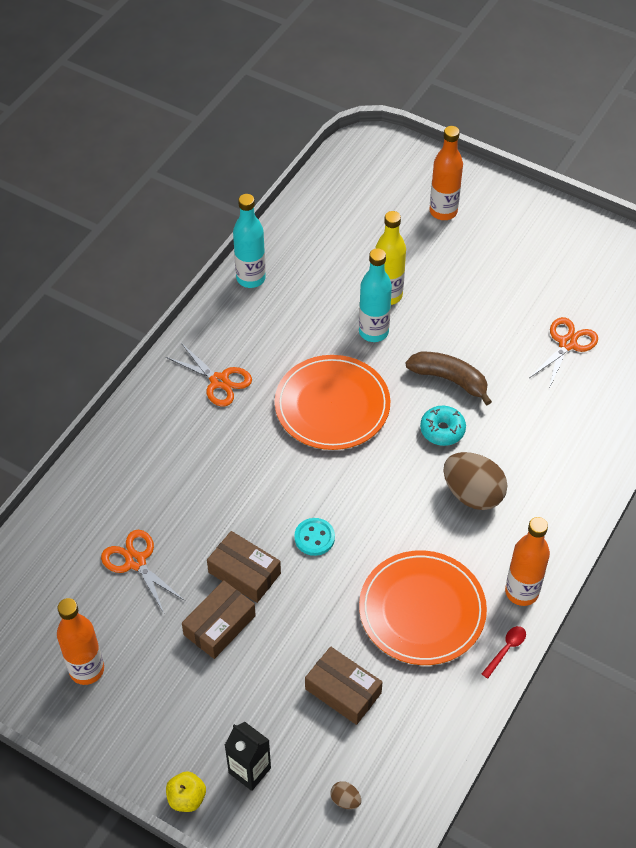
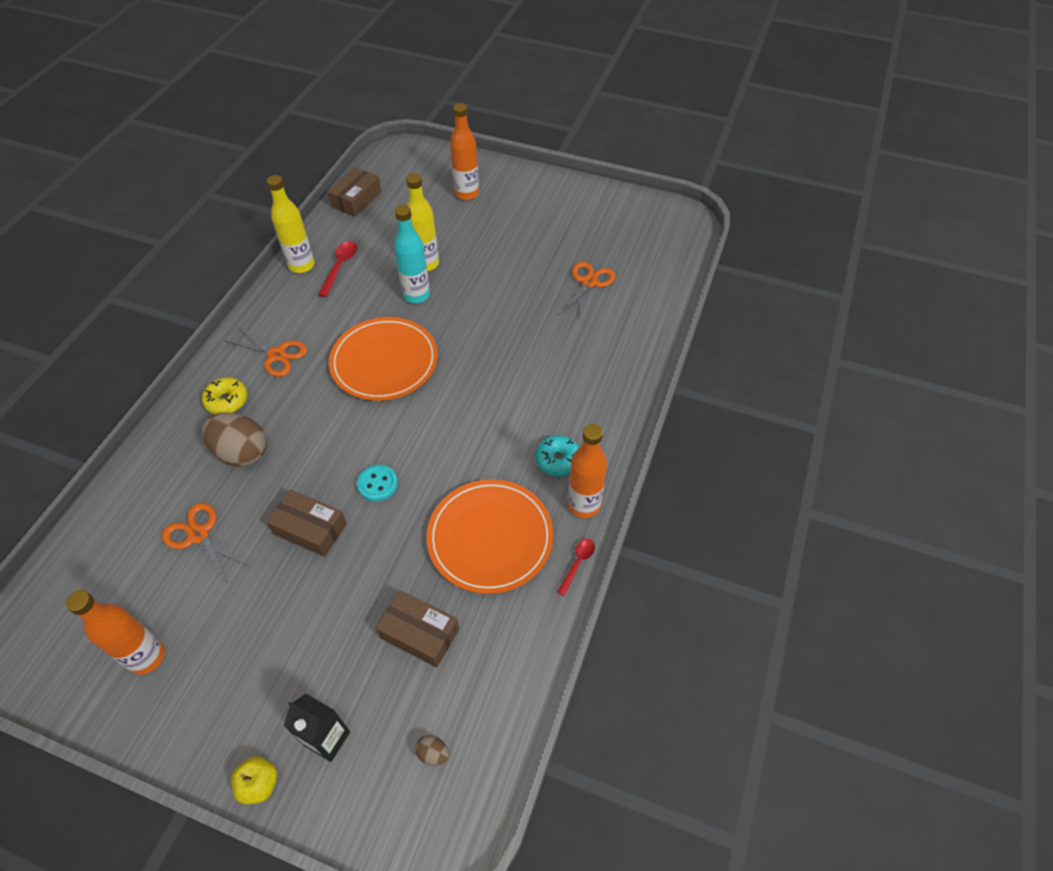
camera: 10 degrees left, 0 degrees up
brown box [182,580,256,659] -> brown box moved to [328,167,381,217]
turquoise bottle [233,194,266,288] -> yellow bottle [267,175,315,273]
brown banana [405,351,492,406] -> none
turquoise donut [420,406,466,446] -> turquoise donut moved to [536,435,579,476]
brown egg [443,452,507,510] -> brown egg moved to [202,412,267,467]
none -> yellow donut [202,377,247,414]
none -> red spoon [318,241,357,297]

